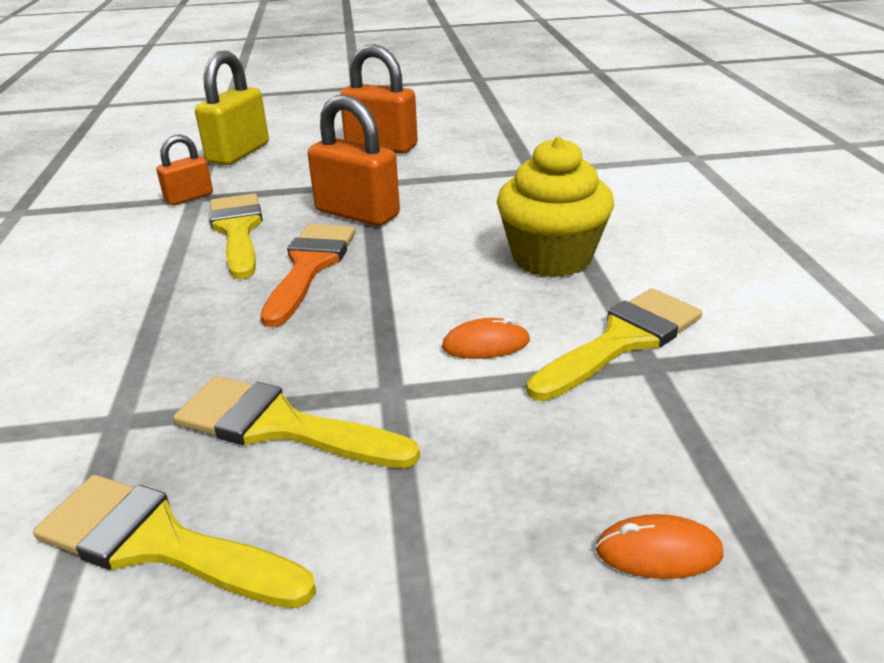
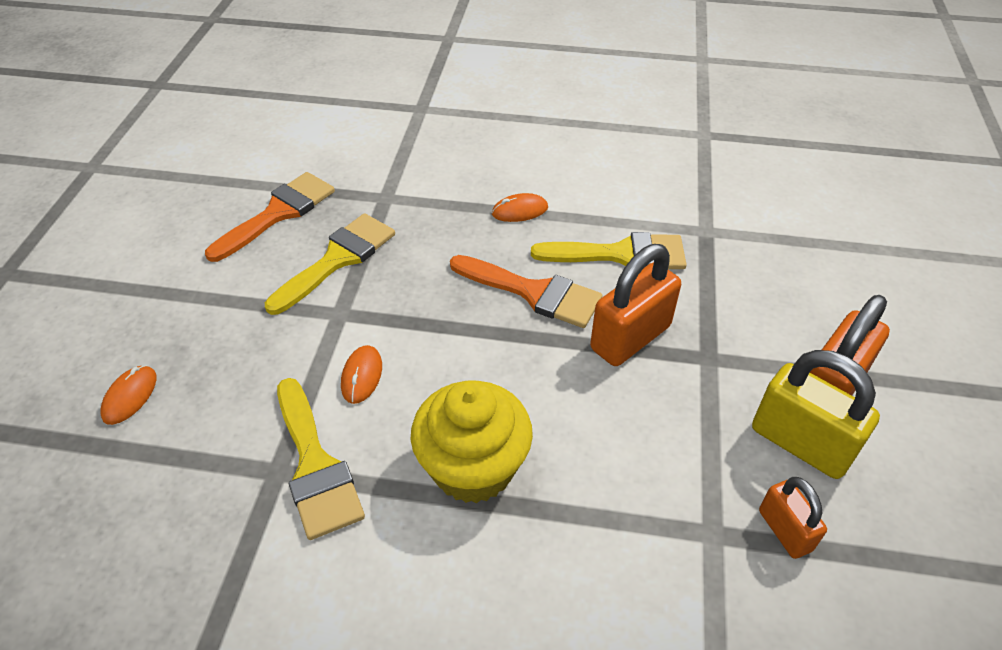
camera: 105 degrees right, 15 degrees up
yellow brush [33,475,316,608] -> orange brush [205,172,335,262]
orange padlock [156,134,213,205] -> orange padlock moved to [759,477,827,559]
yellow padlock [195,51,269,165] -> yellow padlock moved to [752,350,880,479]
none -> orange mouse [492,193,548,222]

